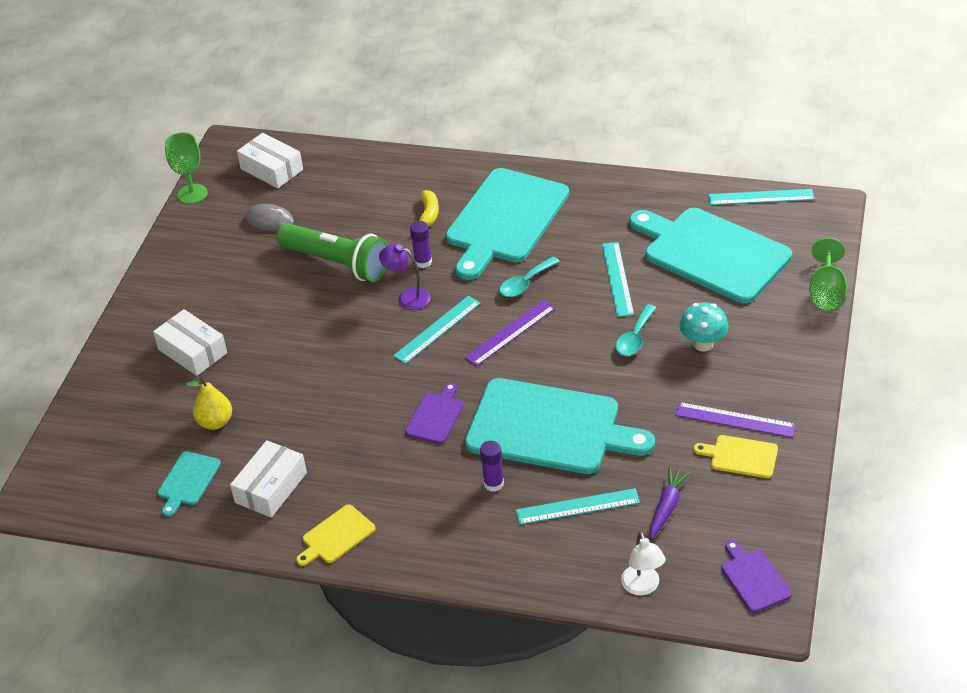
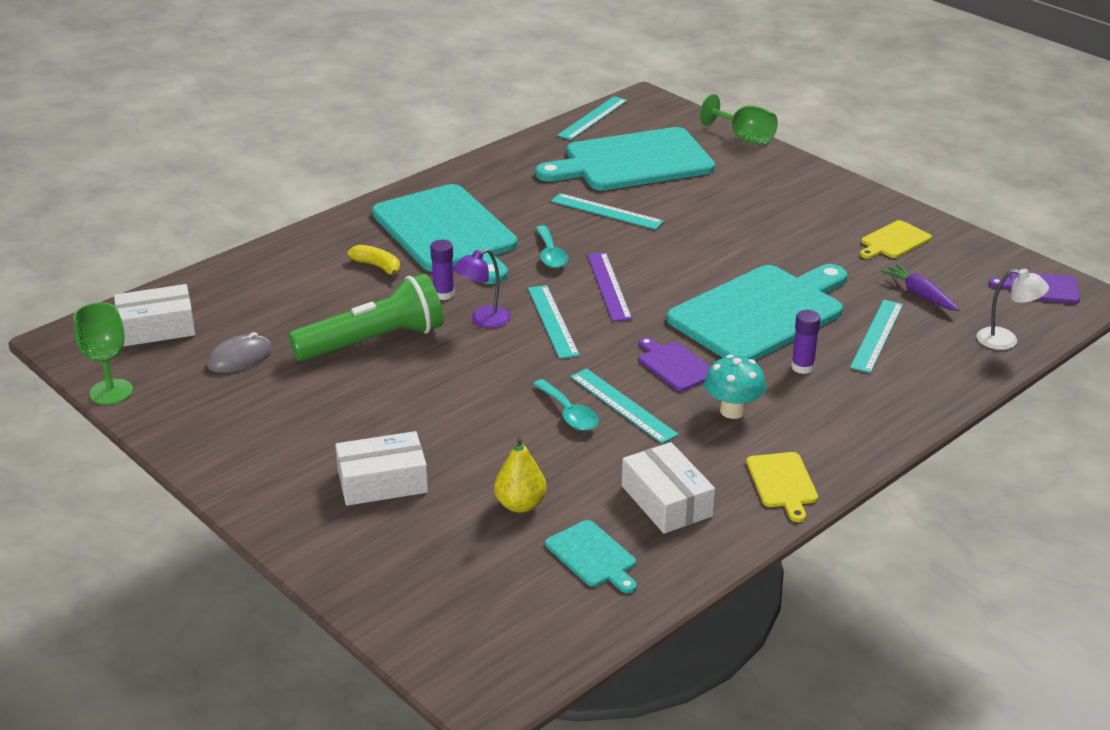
camera: 60 degrees left, 10 degrees down
turquoise spoon [616,304,656,356] -> turquoise spoon moved to [533,379,599,431]
purple ruler [675,402,796,438] -> none
turquoise mushroom [680,303,729,352] -> turquoise mushroom moved to [704,354,766,419]
none -> turquoise ruler [570,368,679,444]

